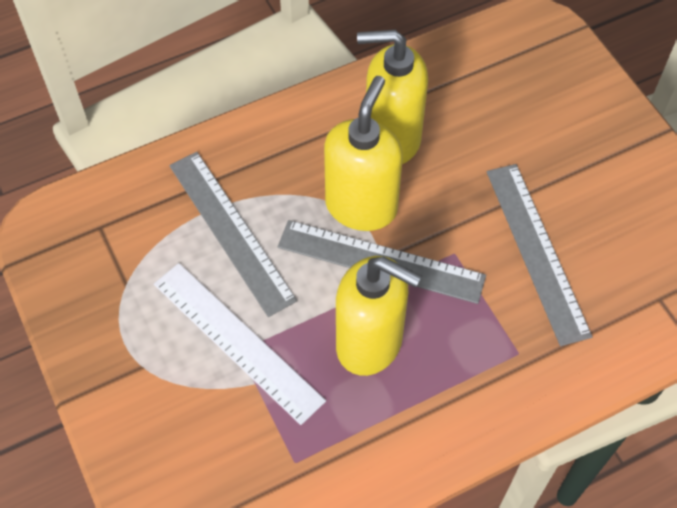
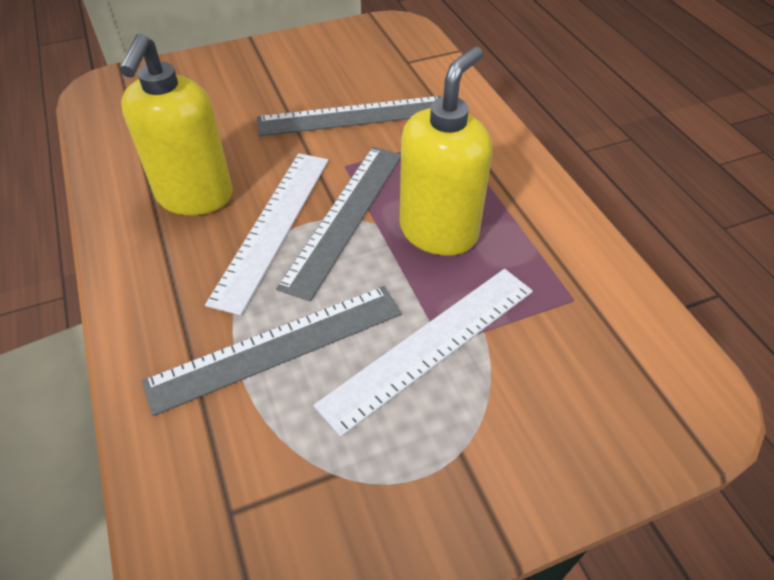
camera: 85 degrees left, 10 degrees down
yellow soap dispenser [324,76,403,231] -> white ruler [205,153,329,315]

